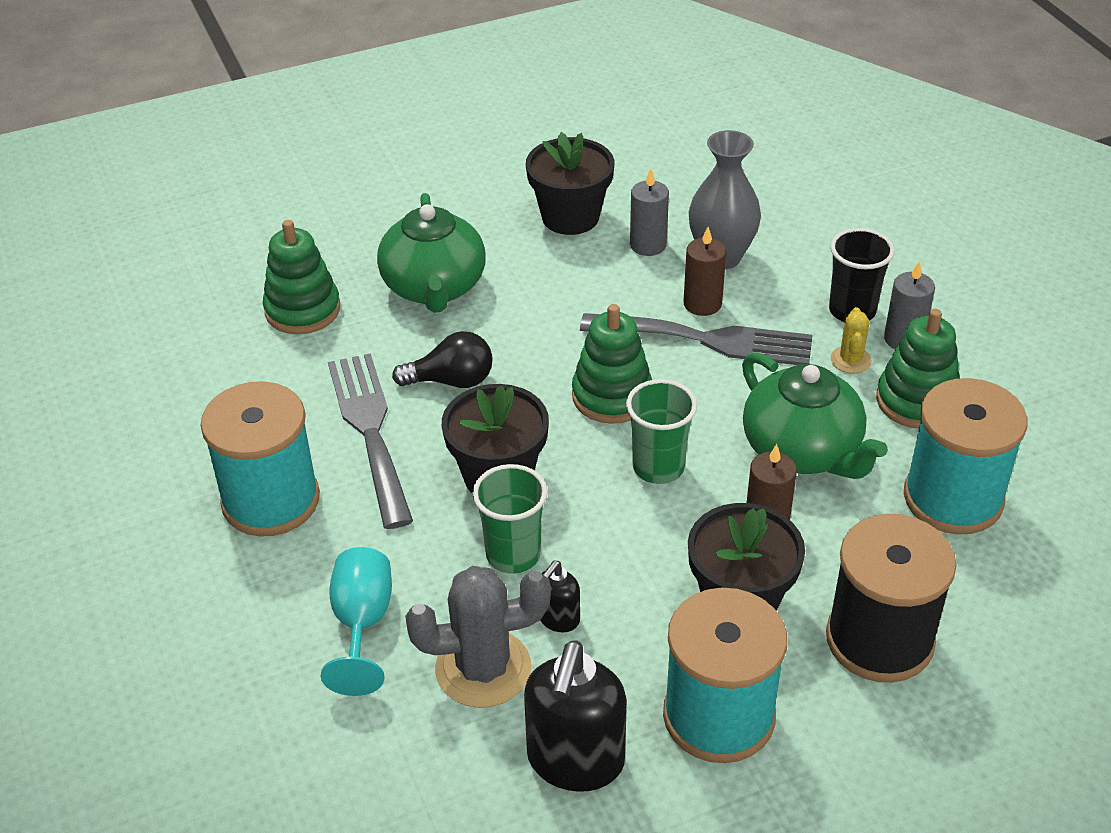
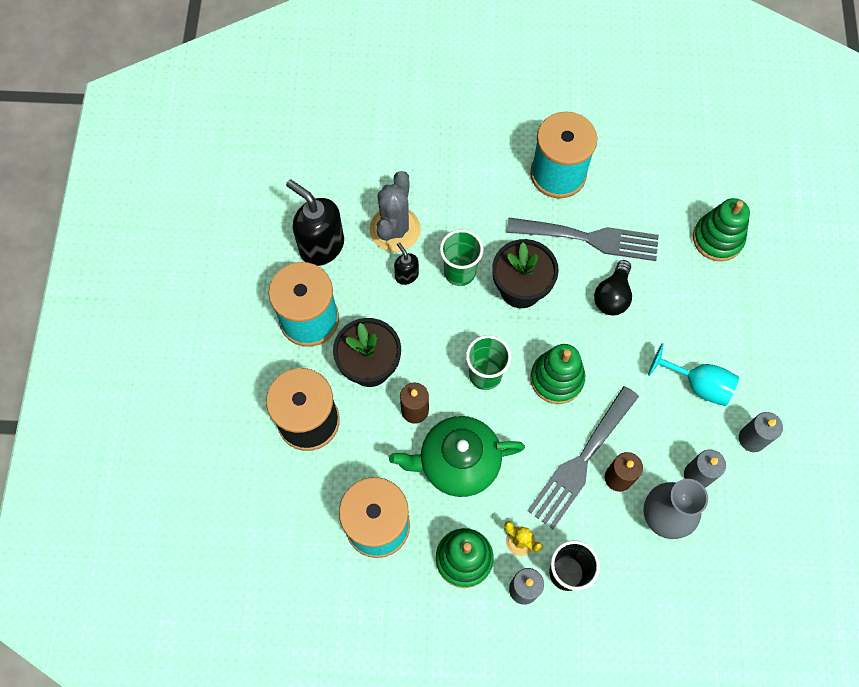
camera: 115 degrees right, 25 degrees up
turquoise goblet [321,547,392,696] -> turquoise goblet moved to [648,343,739,406]
green teapot [377,193,486,313] -> none
black flower pot [526,132,614,235] -> grey candle [739,412,783,452]

